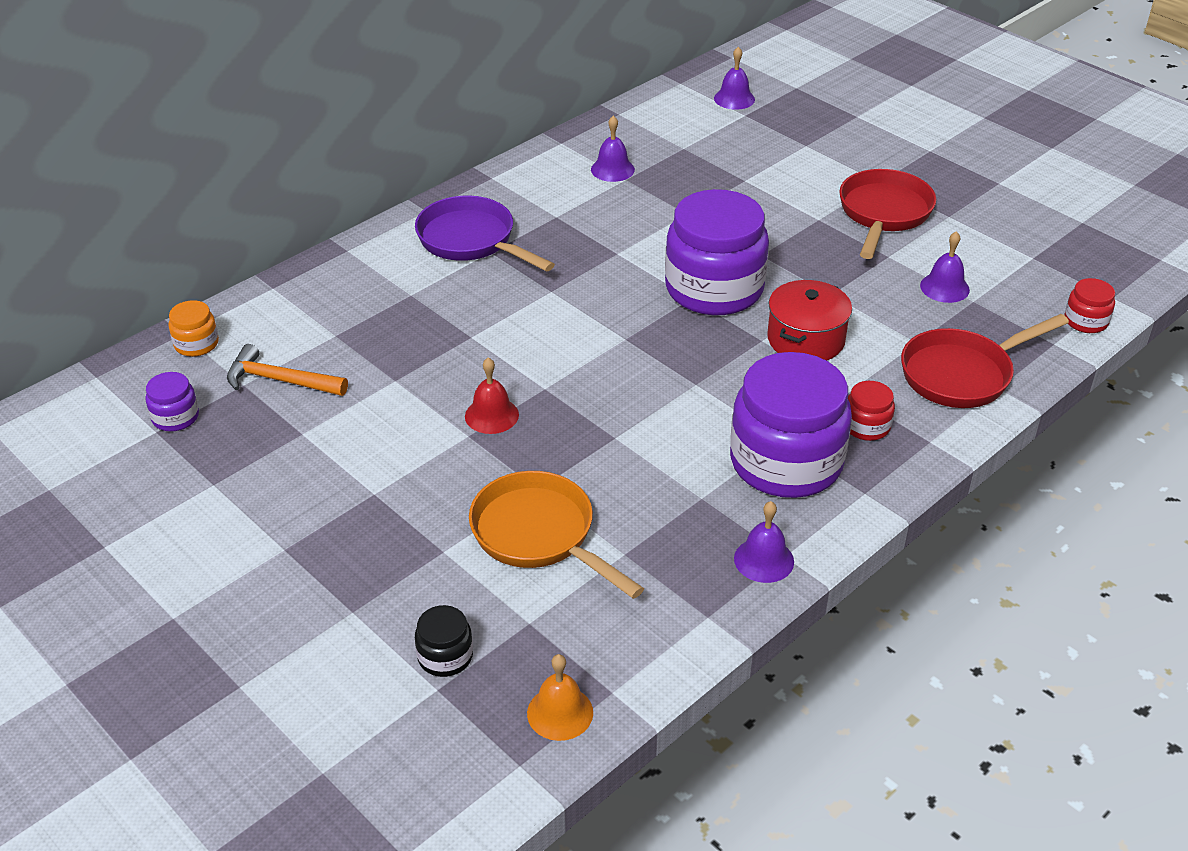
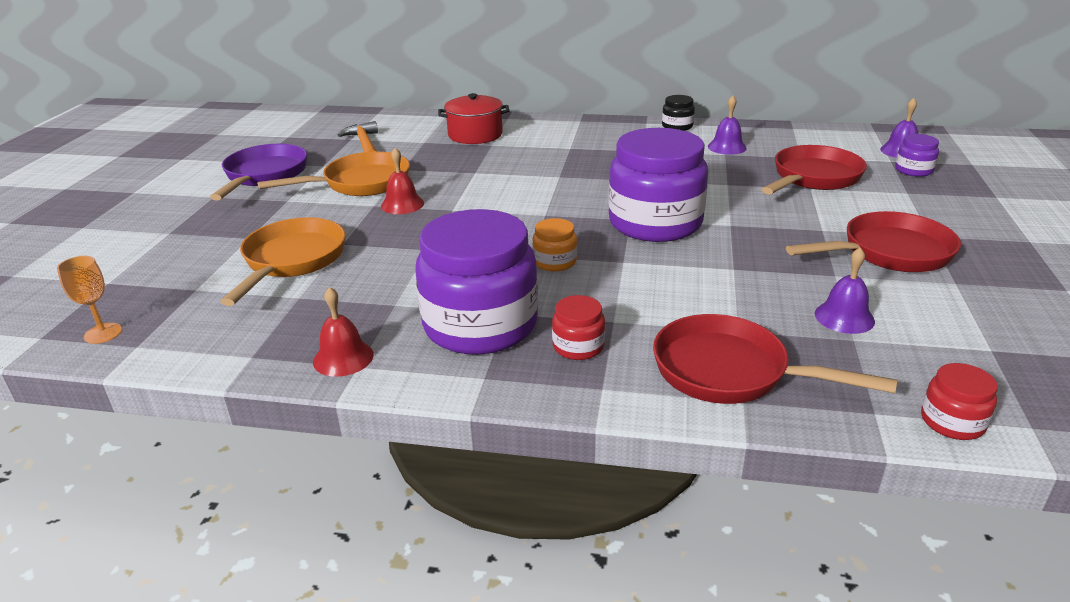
camera: 55 degrees right, 10 degrees down
purple jar [146,372,199,431] -> purple jar moved to [895,134,939,177]
orange jar [169,300,219,357] -> orange jar moved to [532,218,577,271]
purple pan [415,196,555,272] -> purple pan moved to [210,144,307,200]
black jar [415,605,473,677] -> black jar moved to [662,95,695,131]
orange bell [527,654,593,741] -> orange goblet [57,256,122,344]
purple bell [734,501,794,583] -> red bell [313,287,374,377]
red pot [767,280,852,361] -> red pot moved to [438,93,510,144]
none -> orange pan [257,152,410,196]
none -> red pan [762,145,867,194]

